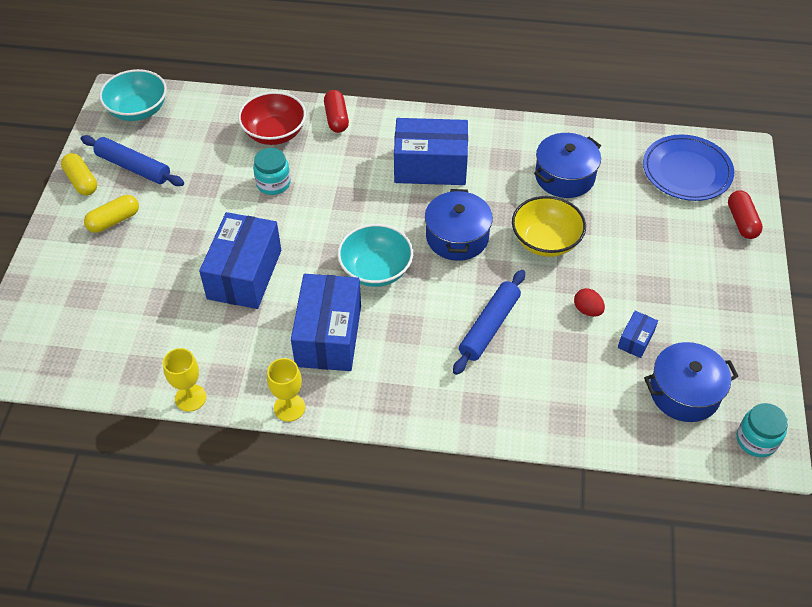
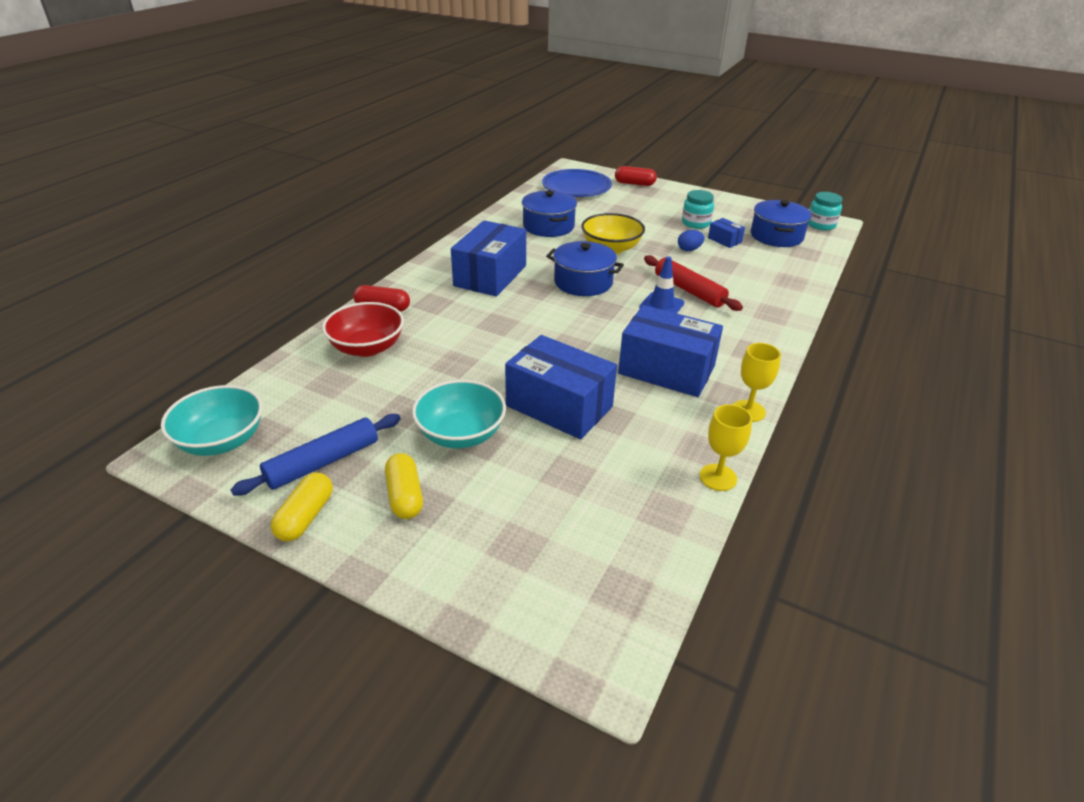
camera: 70 degrees left, 15 degrees down
yellow capsule [61,153,97,196] -> yellow capsule turned 60 degrees counterclockwise [271,473,333,541]
turquoise jar [253,148,291,195] -> turquoise jar moved to [682,190,714,229]
turquoise bowl [338,224,413,287] -> turquoise bowl moved to [412,380,506,448]
blue rolling pin [453,270,525,375] -> red rolling pin [644,255,743,311]
red egg [574,288,605,317] -> blue egg [678,230,704,251]
none -> blue traffic cone [639,257,684,313]

